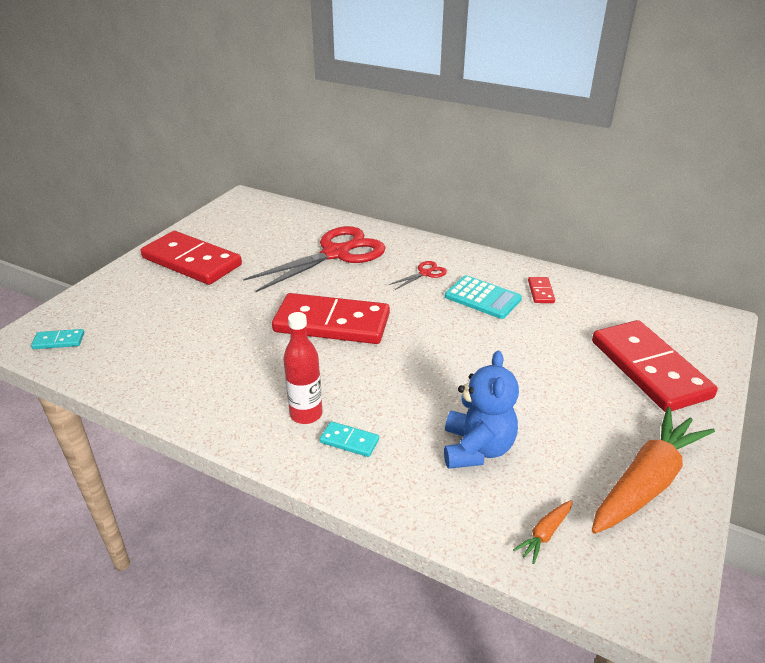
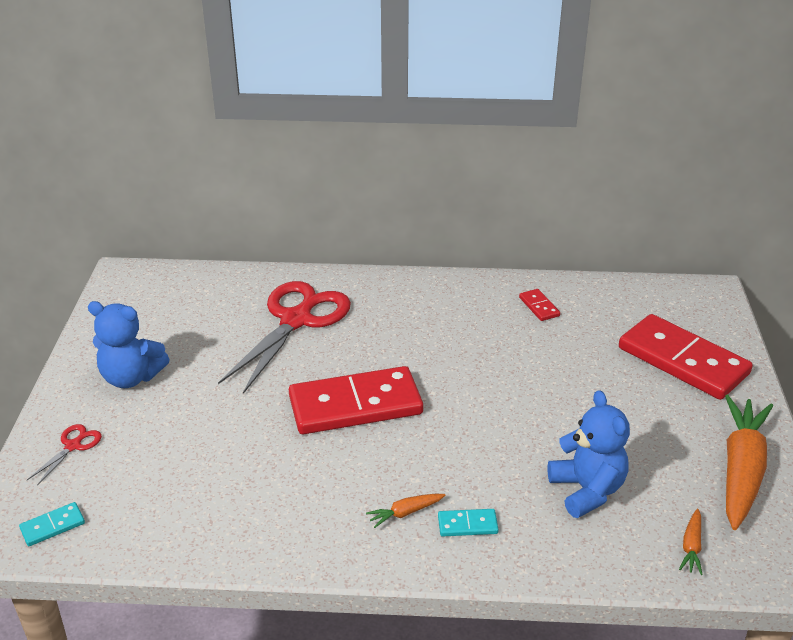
camera: 25 degrees left, 0 degrees up
red domino [141,231,242,285] -> blue teddy bear [88,301,170,388]
red bottle [283,312,322,424] -> orange carrot [366,494,445,528]
red scissors [389,261,447,290] -> red scissors moved to [27,424,102,486]
turquoise calculator [445,275,522,319] -> none

